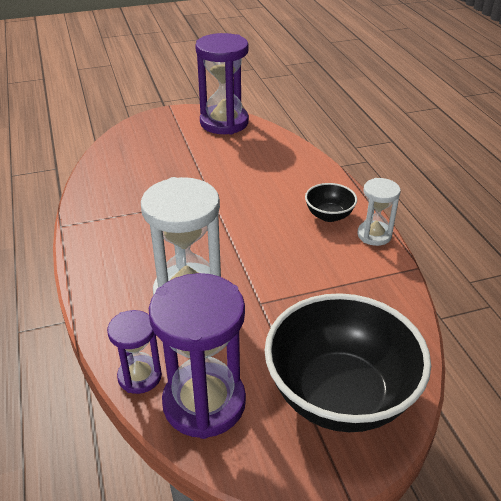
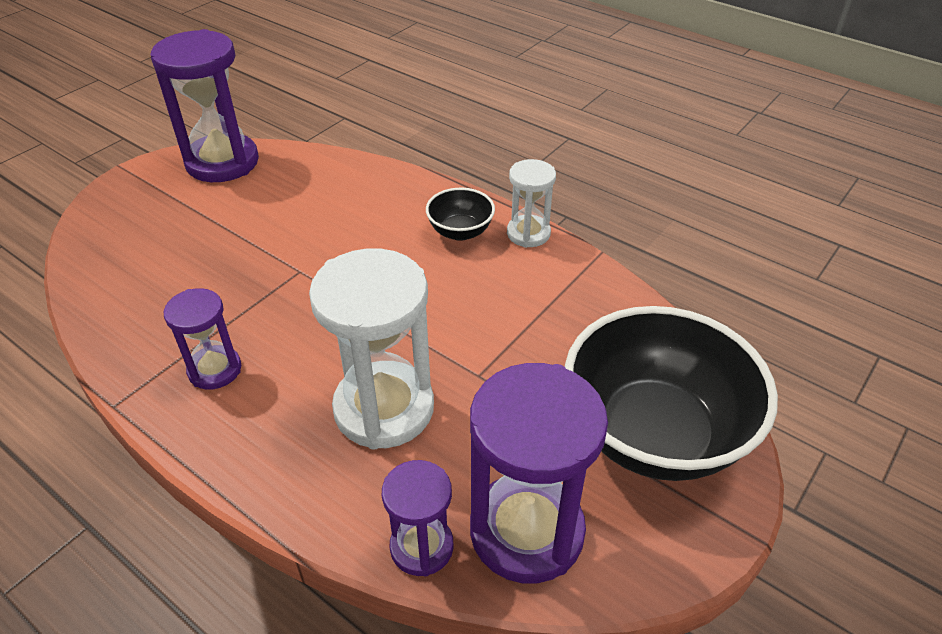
camera: 35 degrees left, 5 degrees up
none -> purple hourglass [164,288,241,390]

